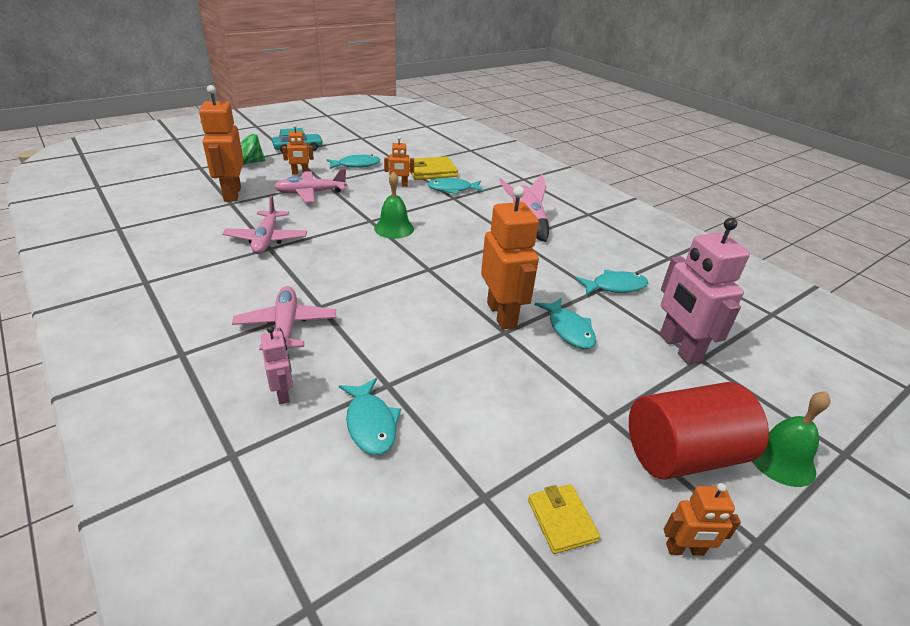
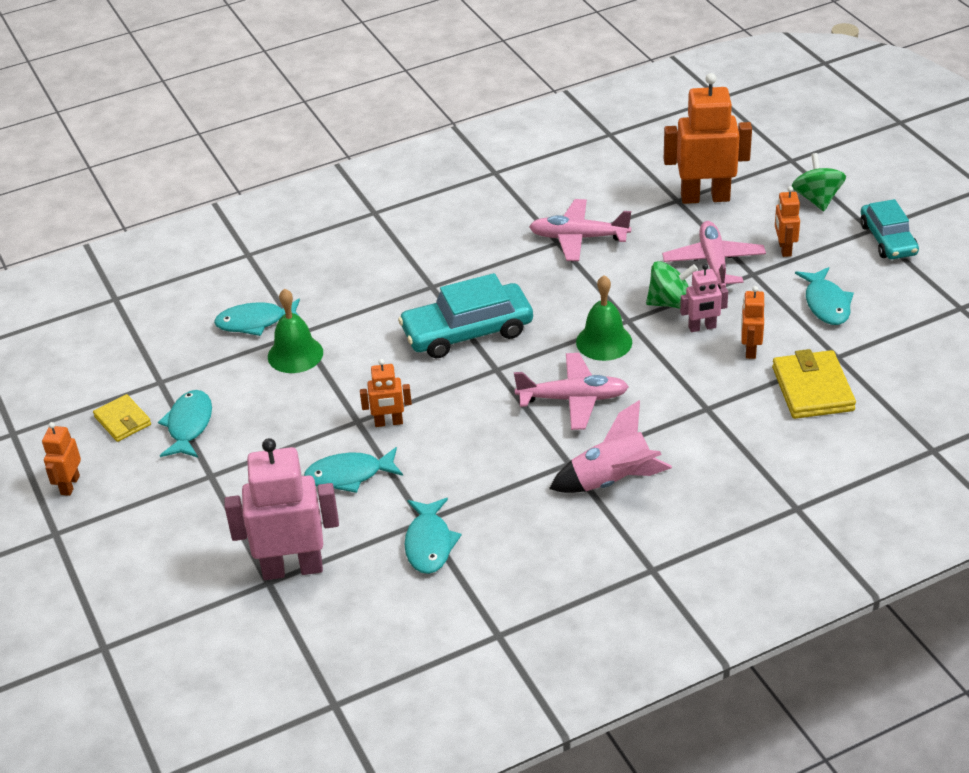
camera: 105 degrees right, 5 degrees up
pink plane [232,286,336,350] -> pink plane moved to [514,353,629,430]
pink robot [261,326,293,404] -> pink robot moved to [680,264,728,332]
turquoise fish [427,178,484,194] -> turquoise fish moved to [158,390,212,457]
orange robot [481,186,539,330] -> orange robot [360,359,412,427], size x0.51
yellow wallet [528,484,600,554] -> yellow wallet turned 60 degrees clockwise [93,394,151,442]
red cylinder [629,382,769,480] -> none
green bell [752,391,831,487] -> green bell moved to [268,288,323,373]
none -> turquoise car [398,273,533,358]
none -> green spinning top [646,261,698,309]

